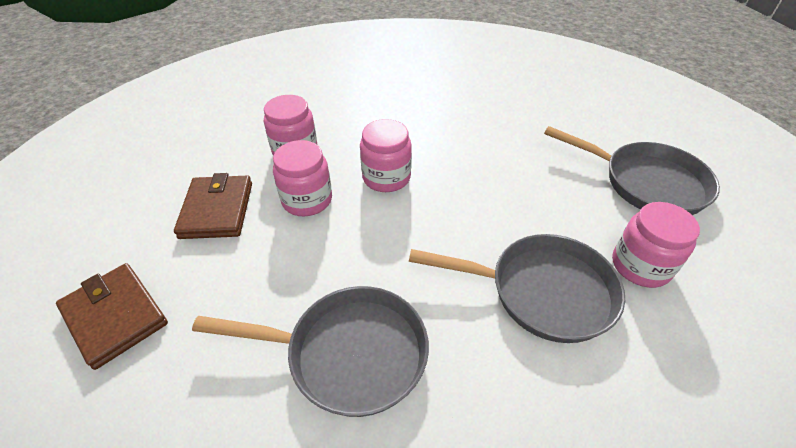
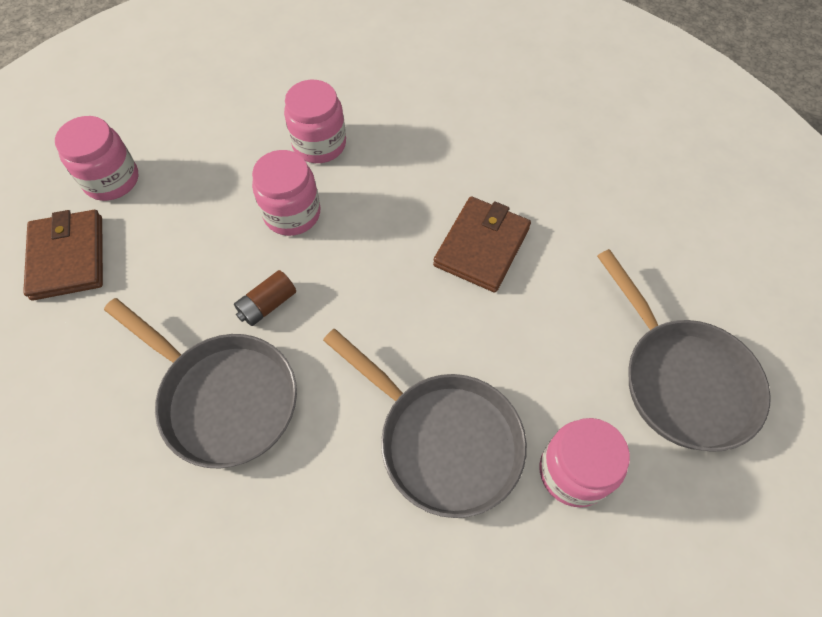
camera: 30 degrees right, 15 degrees up
brown wallet [174,173,252,239] -> brown wallet moved to [433,196,531,293]
pink jar [360,119,412,192] -> pink jar moved to [55,116,139,201]
none -> brown battery [234,270,296,326]

